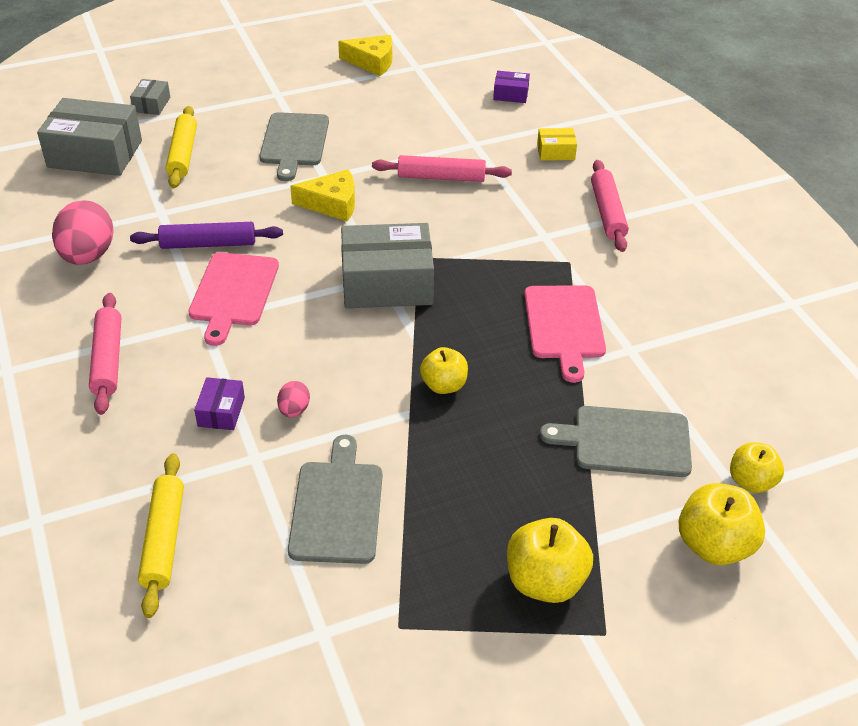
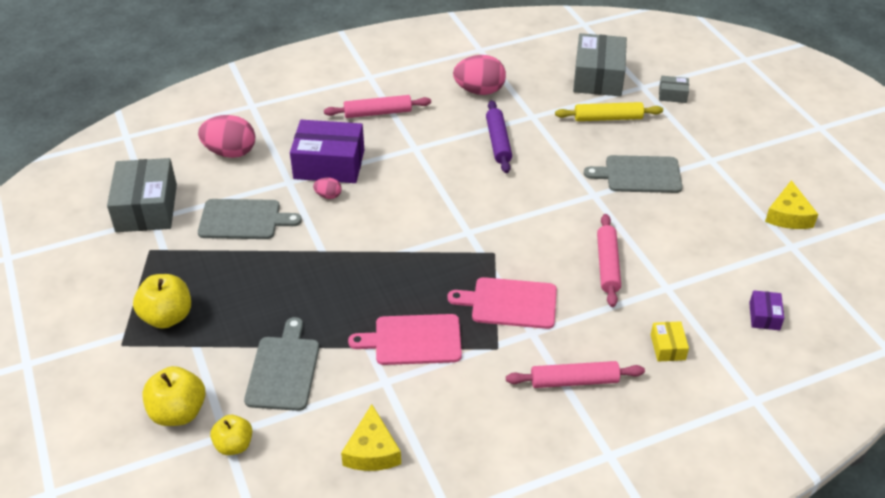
camera: 90 degrees right, 0 degrees up
yellow rolling pin [138,453,184,618] -> pink egg [198,115,255,158]
pink cutting board [188,252,279,346] -> pink cutting board moved to [447,277,557,329]
purple box [194,377,245,430] -> purple box [290,120,364,183], size x2.16
yellow cheese [290,169,355,221] -> yellow cheese moved to [341,404,401,471]
grey box [341,223,434,308] -> grey box moved to [107,158,177,232]
yellow apple [420,347,468,394] -> none

